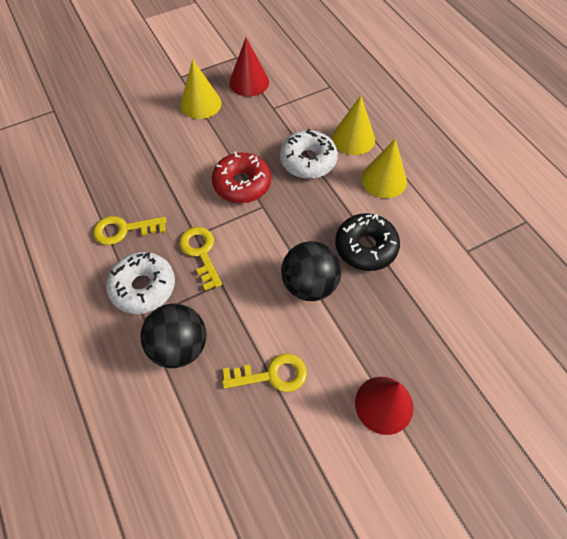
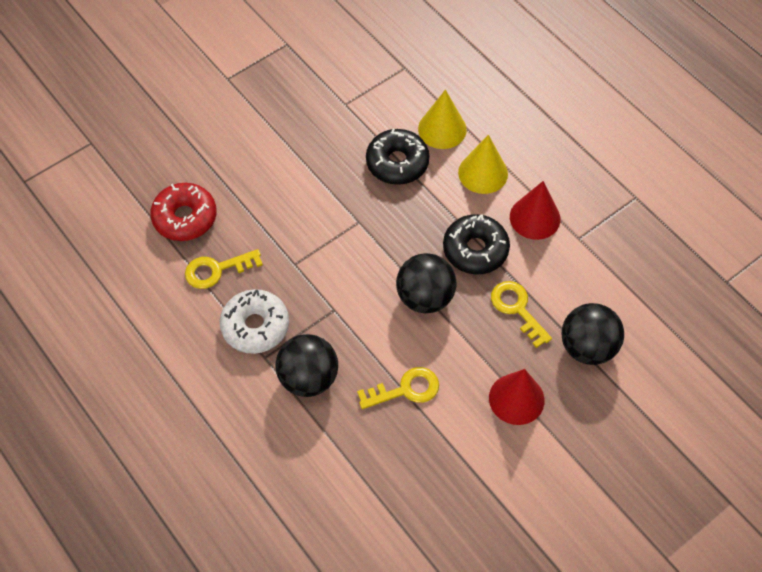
camera: 10 degrees left, 0 degrees up
yellow key [179,227,222,291] -> yellow key moved to [491,281,552,348]
yellow cone [180,59,222,119] -> none
red donut [212,151,271,203] -> red donut moved to [150,183,217,241]
red cone [229,38,269,97] -> red cone moved to [510,181,560,240]
white donut [280,129,338,179] -> black donut [366,129,430,185]
none -> black ball [562,303,624,365]

